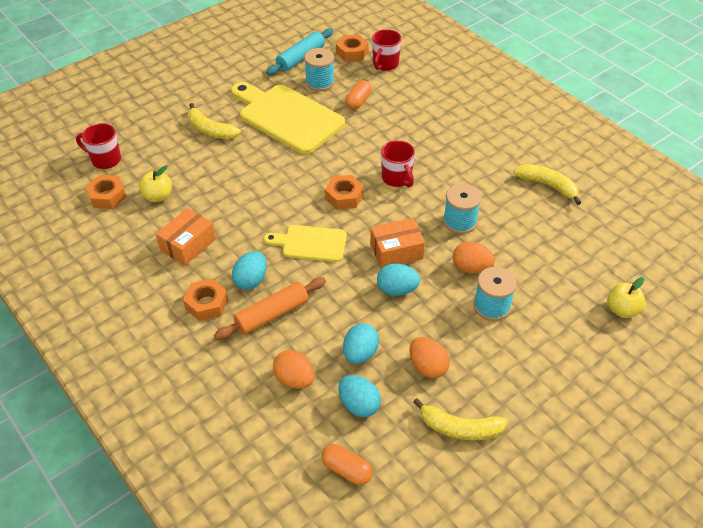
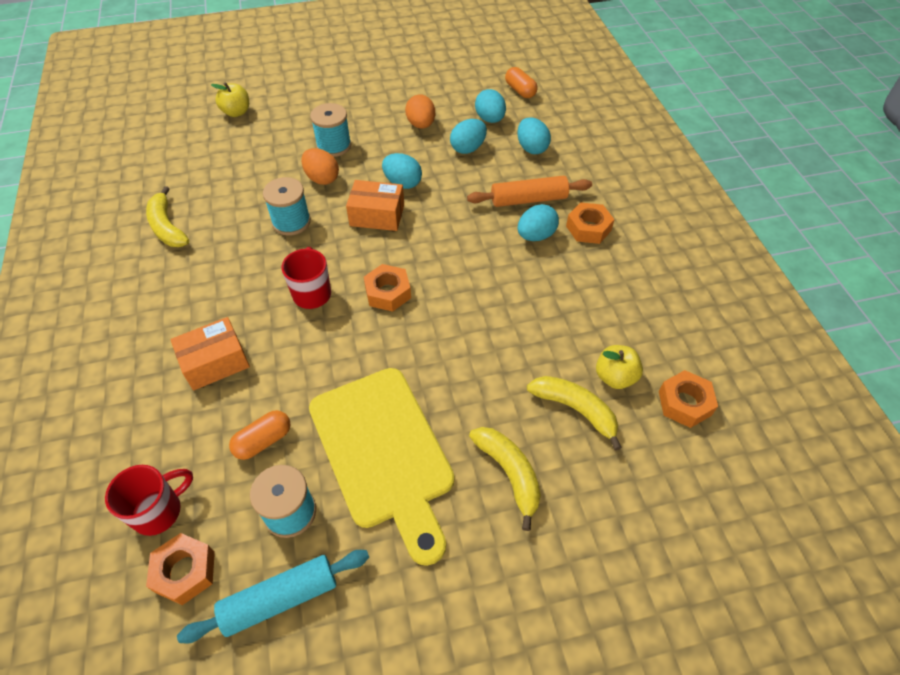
camera: 155 degrees left, 5 degrees up
red mug [76,123,121,169] -> none
orange box [156,208,216,266] -> orange box moved to [170,317,250,390]
yellow cutting board [264,225,347,262] -> none
orange egg [273,350,315,389] -> turquoise egg [517,117,551,154]
yellow banana [413,398,508,440] -> yellow banana moved to [527,376,622,451]

